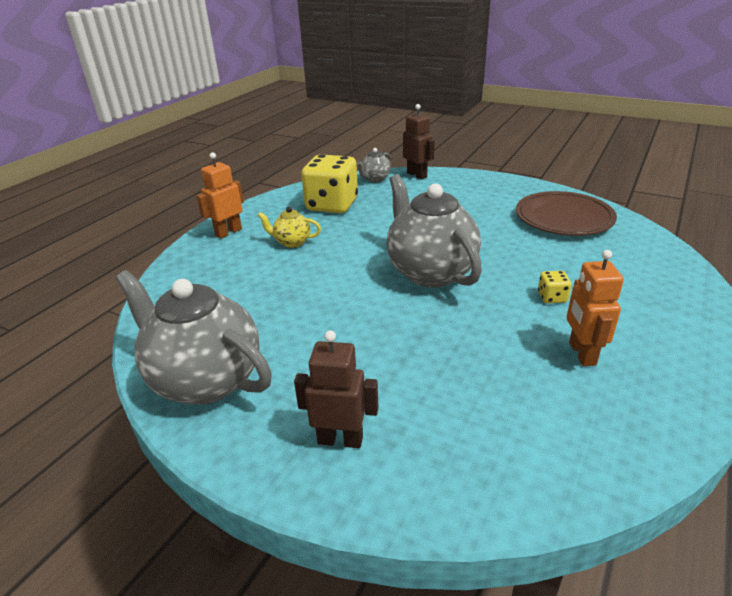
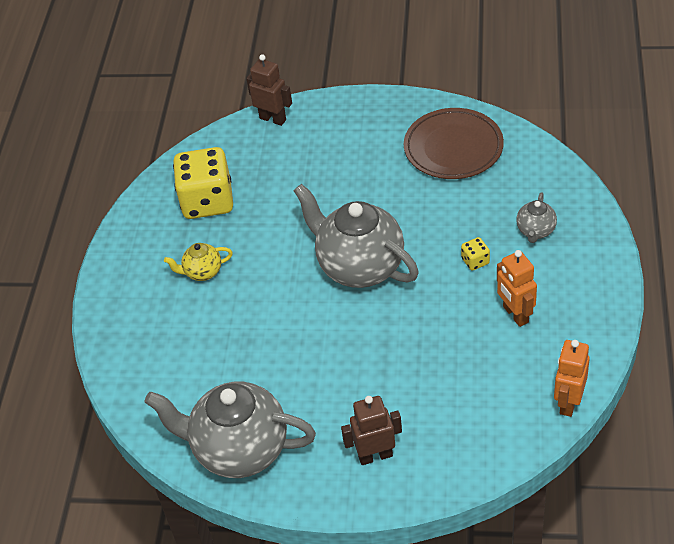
camera: 20 degrees left, 15 degrees up
orange robot [196,152,244,239] -> orange robot moved to [554,340,590,417]
grey teapot [357,148,391,182] -> grey teapot moved to [516,193,557,243]

